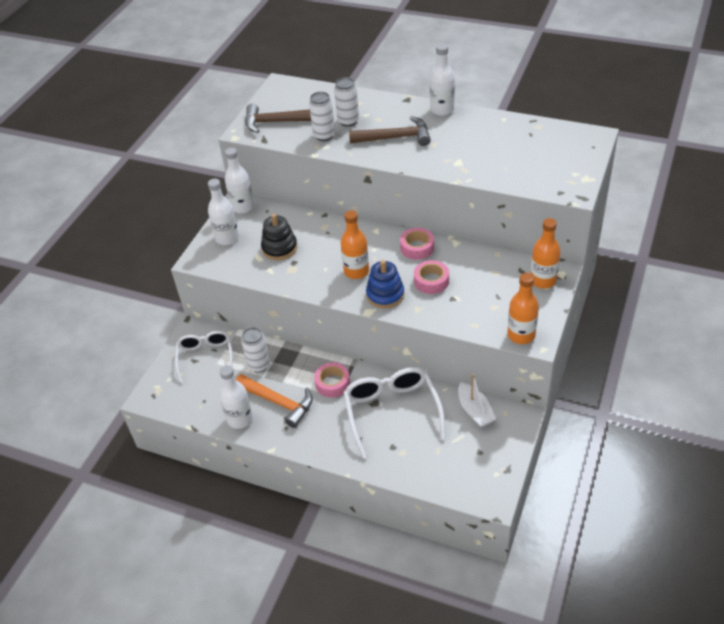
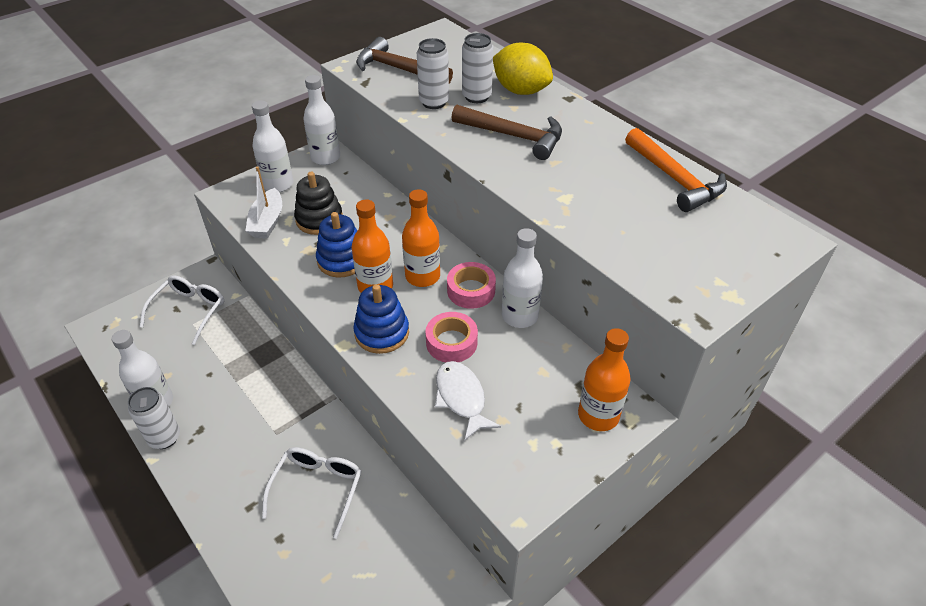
camera: 25 degrees right, 0 degrees up
orange hammer [236,374,313,428] -> orange hammer moved to [625,128,727,212]
white can [241,327,270,373] -> white can moved to [128,387,180,449]
pink tape [314,362,350,398] -> none
white glasses [343,367,446,459] -> white glasses [262,447,362,539], size x0.66
white bottle [430,44,455,116] -> white bottle moved to [502,228,543,328]
white boat [458,374,496,427] -> white boat moved to [245,167,282,239]
orange bottle [507,273,539,344] -> orange bottle moved to [402,189,440,287]
none -> blue stacking toy [316,212,357,278]
none -> white fish [435,361,501,441]
none -> yellow lemon [493,42,553,95]

